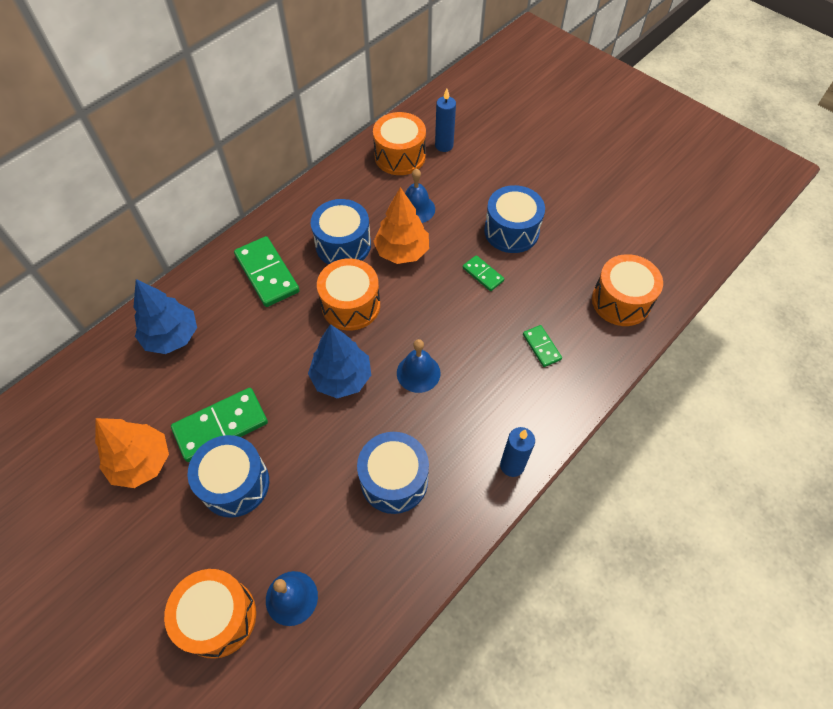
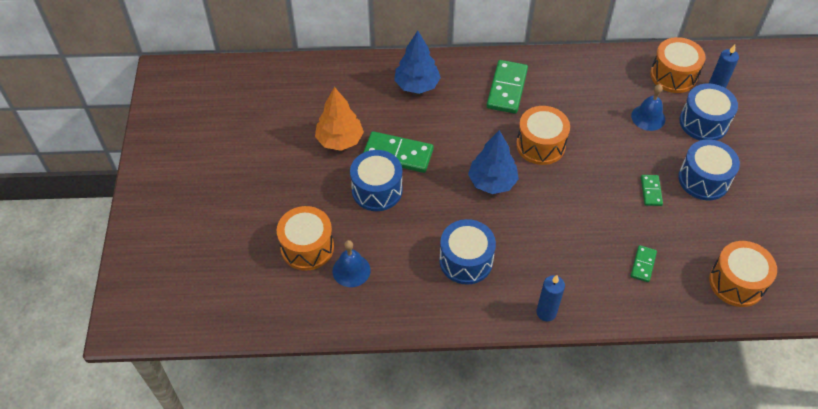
camera: 45 degrees right, 5 degrees down
blue drum [311,199,371,265] -> blue drum moved to [680,84,738,140]
orange tree [373,187,429,264] -> none
blue bell [397,339,440,393] -> none

